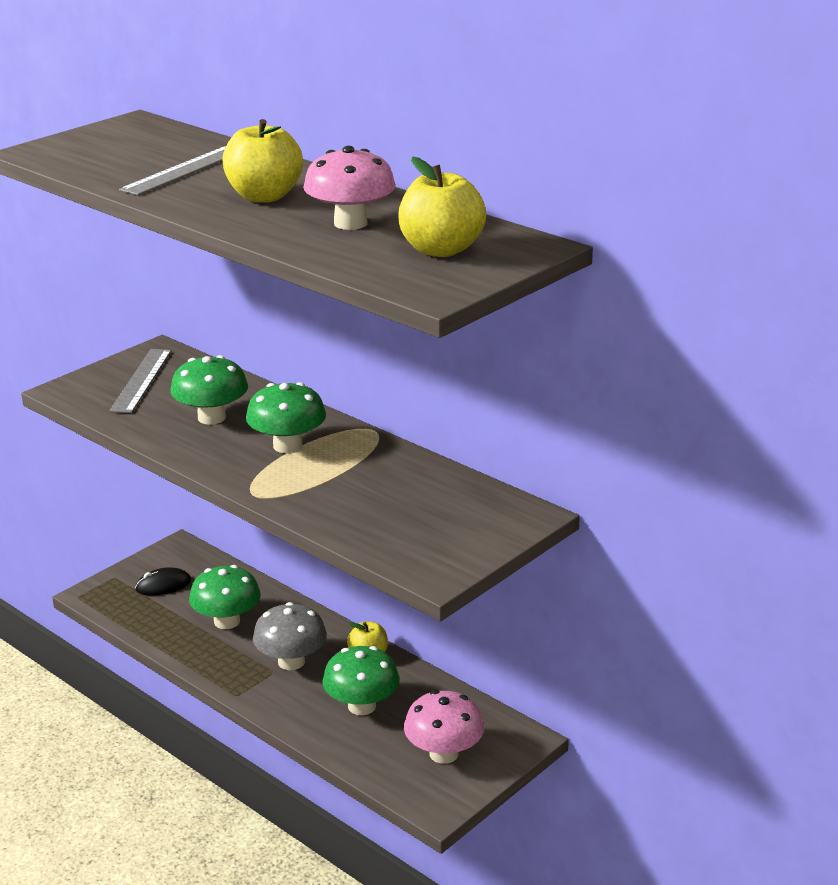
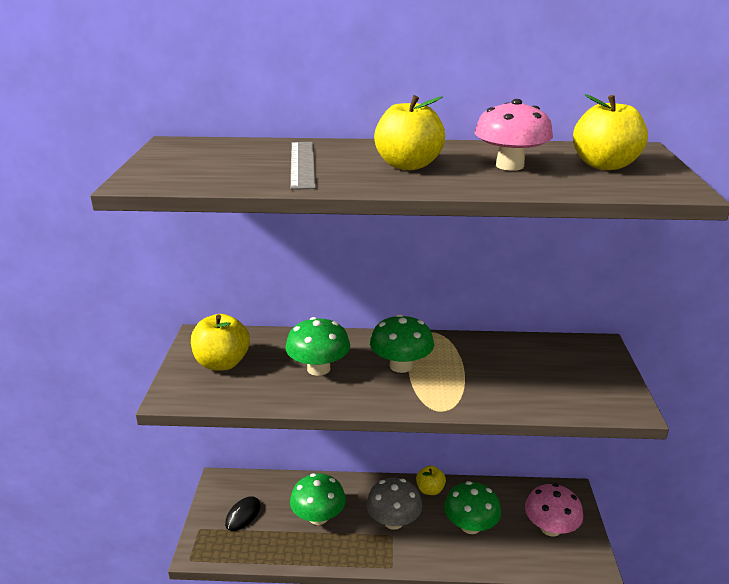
camera: 40 degrees left, 0 degrees up
grey ruler [109,349,172,413] -> yellow apple [191,314,250,371]

